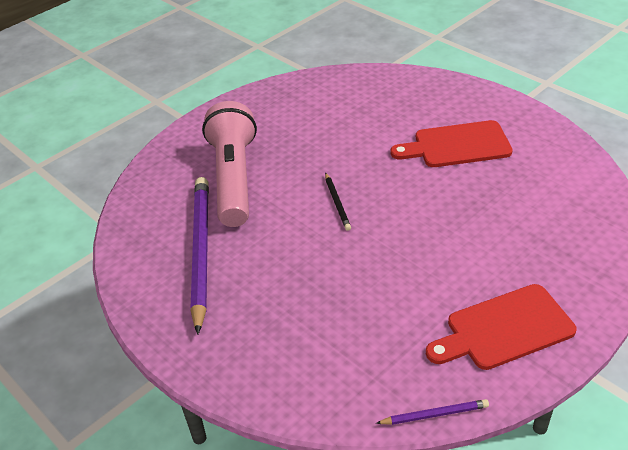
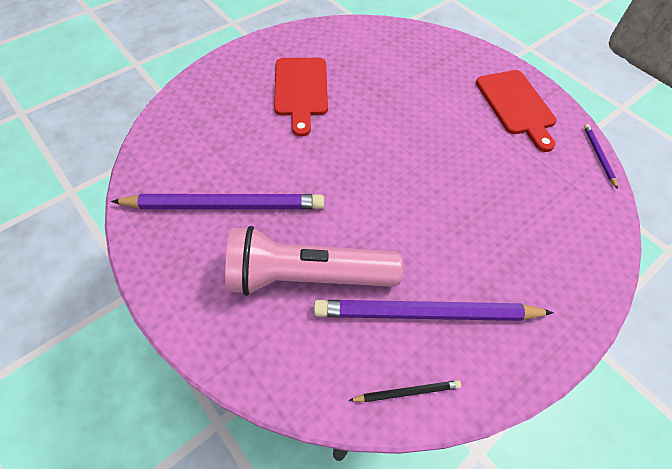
camera: 90 degrees left, 15 degrees up
black pencil [325,172,351,231] -> black pencil moved to [348,380,461,402]
none -> purple pencil [111,194,324,209]

